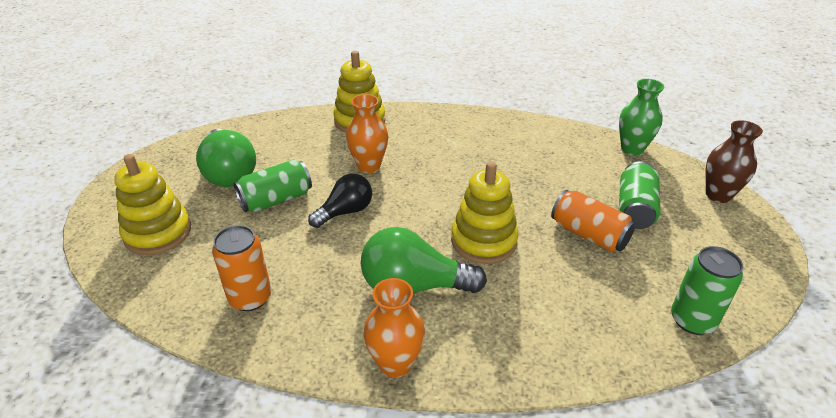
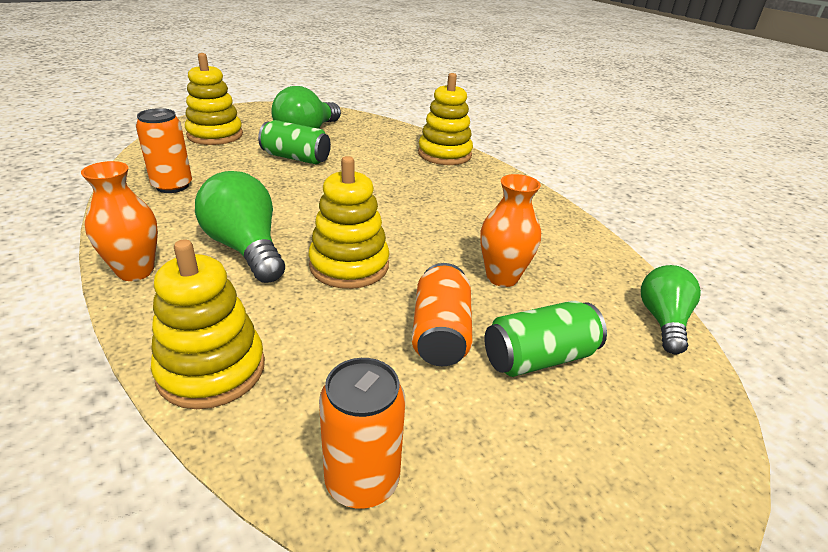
camera: 50 degrees right, 5 degrees down
black light bulb [308,174,372,228] -> none
orange vase [346,94,388,173] -> orange vase moved to [481,174,541,287]
green vase [619,79,664,155] -> green light bulb [641,265,701,354]
green can [671,246,743,335] -> orange can [319,358,405,509]
brown vase [705,120,763,203] -> none
none -> yellow stacking toy [151,240,265,409]

